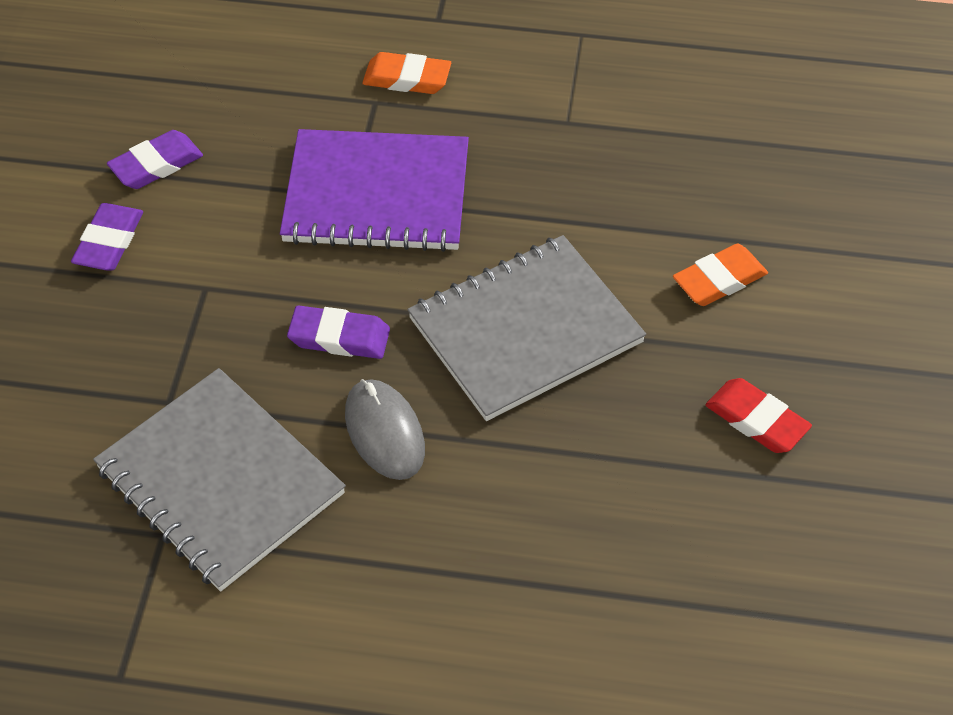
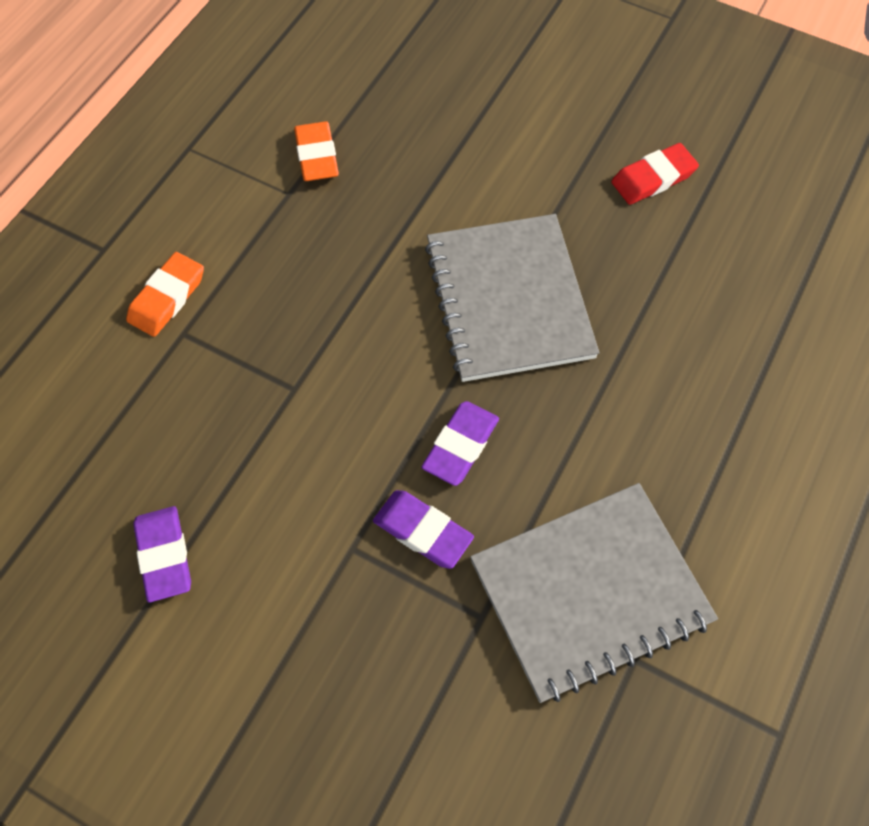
camera: 70 degrees left, 10 degrees up
purple eraser [71,203,143,271] -> purple eraser moved to [373,490,474,569]
purple notebook [280,129,469,252] -> none
grey mouse [345,379,425,480] -> none
orange eraser [673,244,768,306] -> orange eraser moved to [294,121,339,181]

